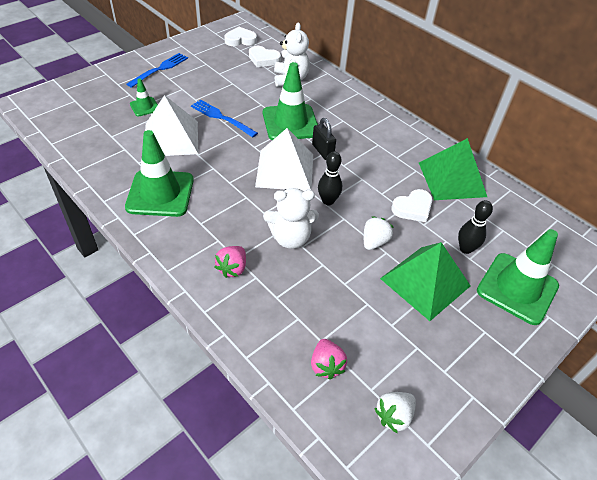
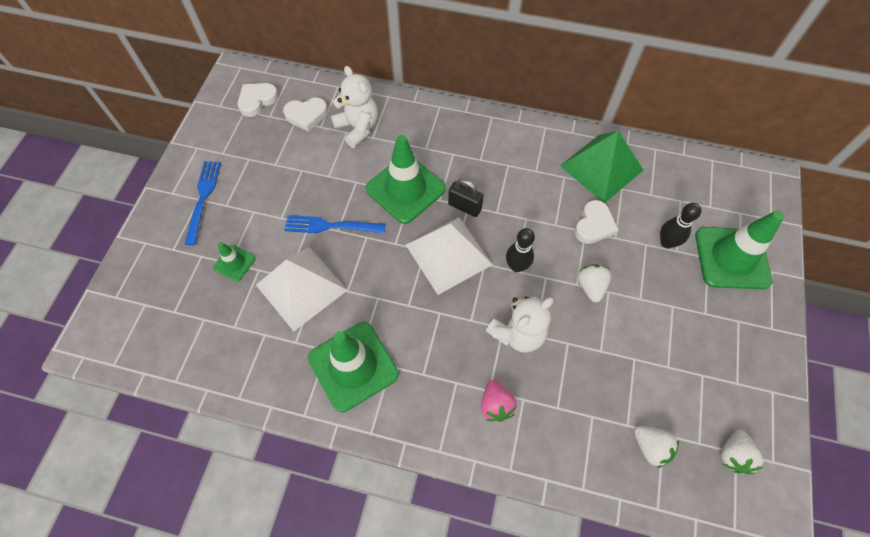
camera: 30 degrees left, 15 degrees up
pink strawberry [311,339,347,380] -> white strawberry [634,426,679,468]
green pyramid [380,242,470,321] -> none

